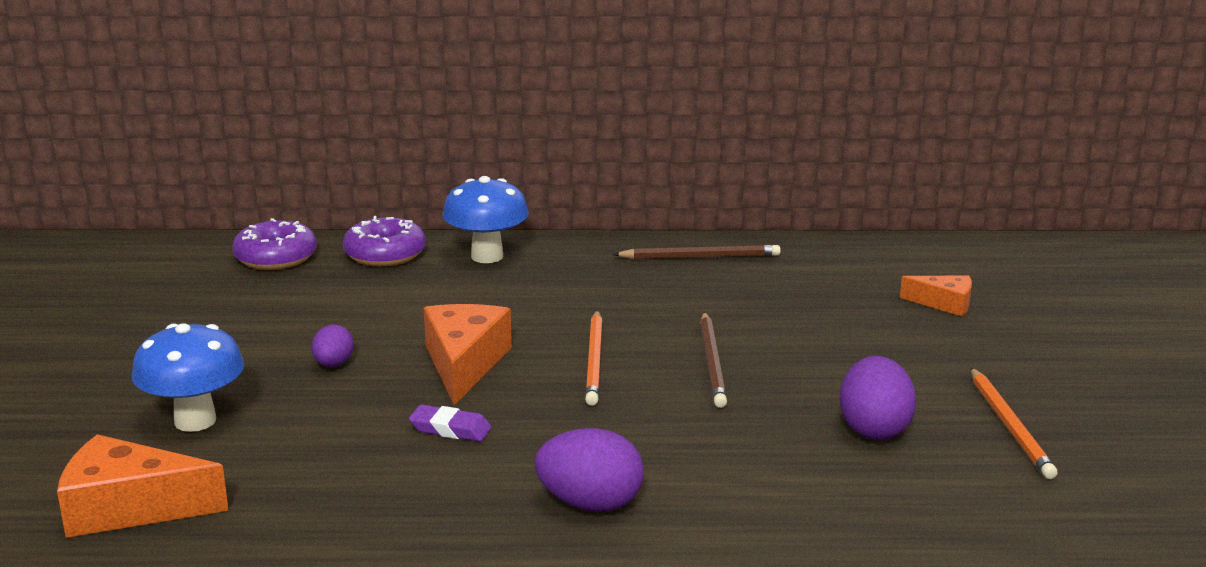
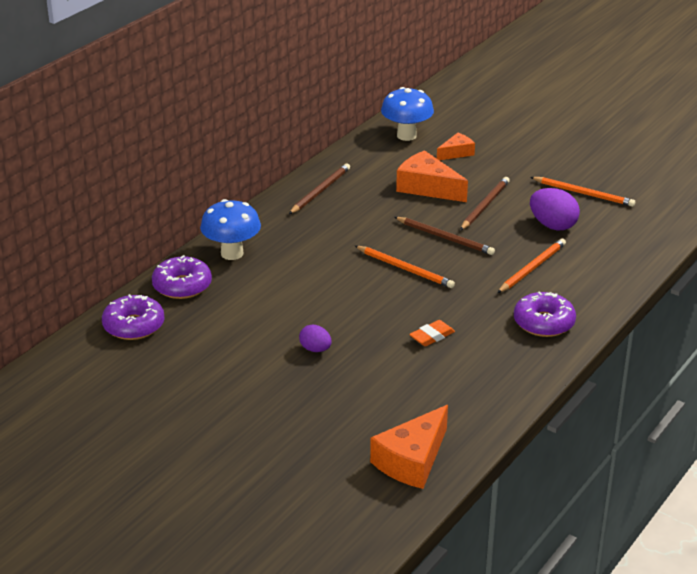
camera: 55 degrees left, 10 degrees up
blue mushroom [132,323,244,432] -> blue mushroom moved to [381,87,434,141]
purple eraser [409,405,492,442] -> orange eraser [409,320,455,346]
orange cheese [424,304,512,405] -> orange cheese moved to [396,150,468,202]
purple egg [535,428,644,512] -> purple donut [514,292,576,337]
none -> brown pencil [460,177,510,230]
none -> orange pencil [497,239,566,293]

